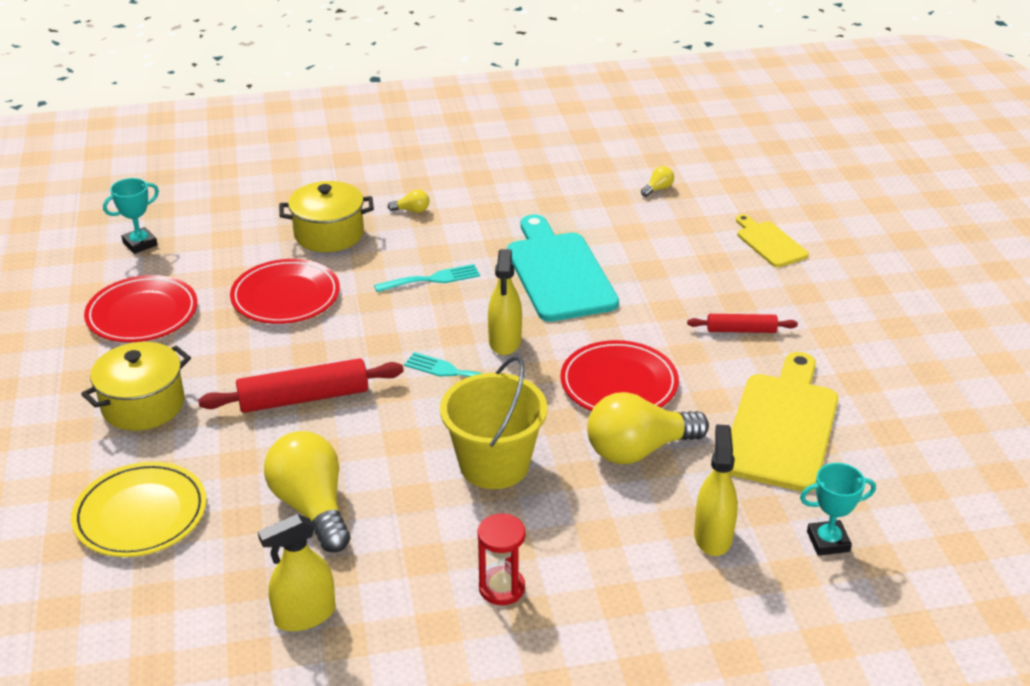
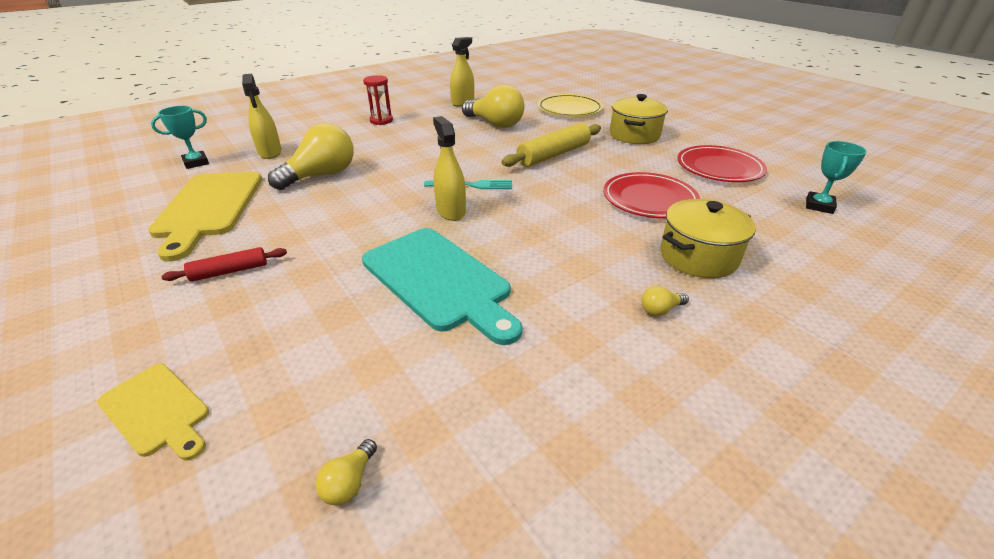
camera: 155 degrees right, 0 degrees up
red rolling pin [198,358,404,413] -> yellow rolling pin [502,123,601,167]
turquoise fork [374,264,480,292] -> none
yellow bucket [440,356,548,489] -> none
red plate [560,340,679,411] -> none

